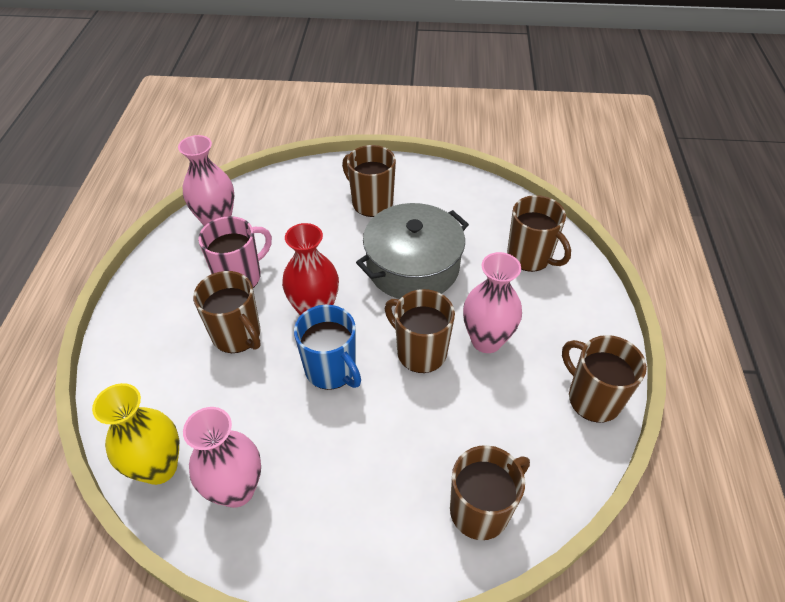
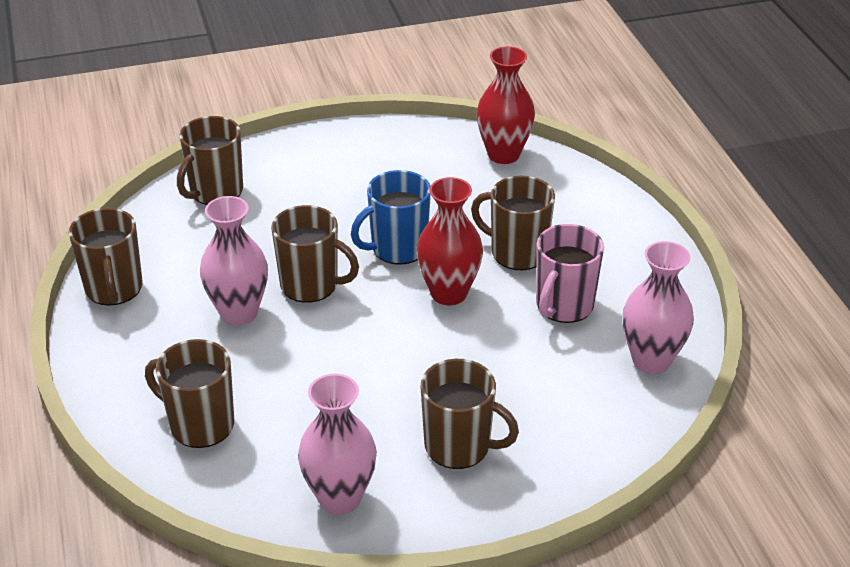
camera: 160 degrees right, 10 degrees down
yellow vase [92,383,179,485] -> red vase [476,46,535,164]
pink vase [183,407,261,508] -> pink vase moved to [298,374,377,515]
blue mug [294,305,361,390] -> blue mug turned 60 degrees counterclockwise [351,170,431,265]
grey pot [356,203,469,299] -> none
brown mug [562,335,647,423] -> brown mug turned 45 degrees clockwise [69,208,142,306]

